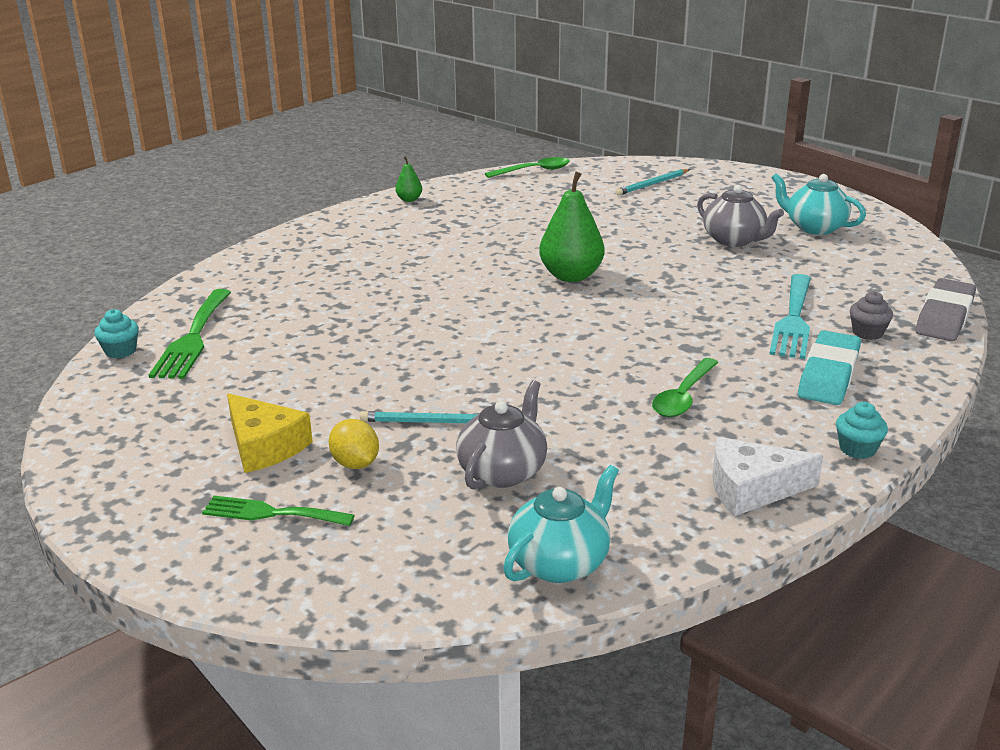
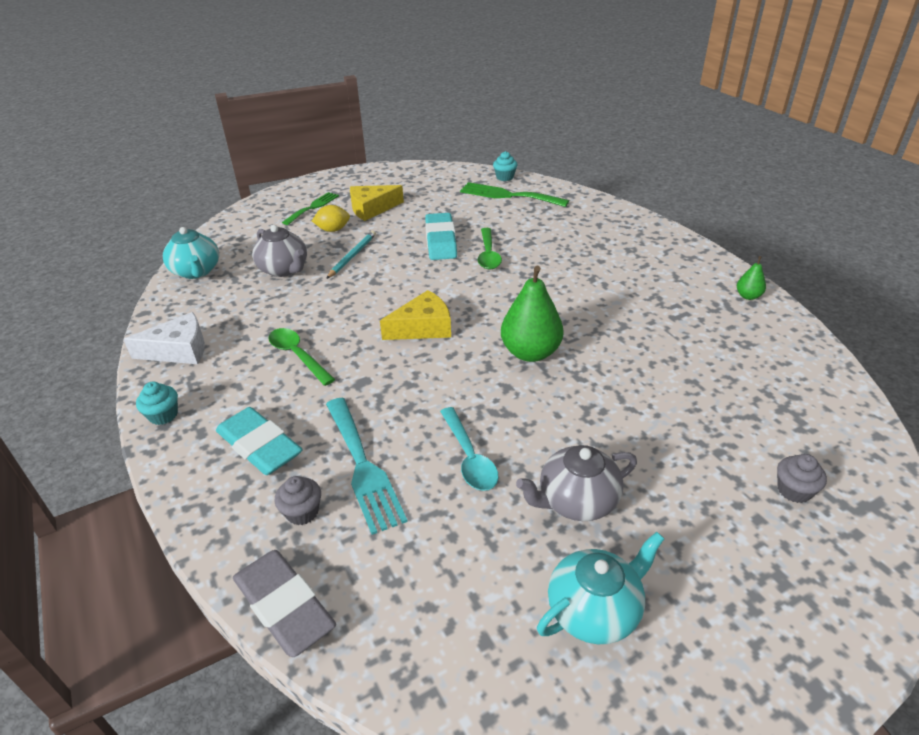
camera: 110 degrees right, 10 degrees up
green spoon [485,157,570,178] -> green spoon moved to [478,228,502,270]
turquoise pencil [615,169,690,195] -> grey cupcake [777,454,827,503]
white cheese [712,437,823,516] -> white cheese turned 60 degrees clockwise [123,312,205,364]
turquoise fork [769,274,811,359] -> turquoise fork turned 150 degrees counterclockwise [326,398,408,535]
none -> yellow cheese [380,290,451,340]
none -> turquoise eraser [425,213,457,260]
none -> turquoise spoon [440,407,498,491]

